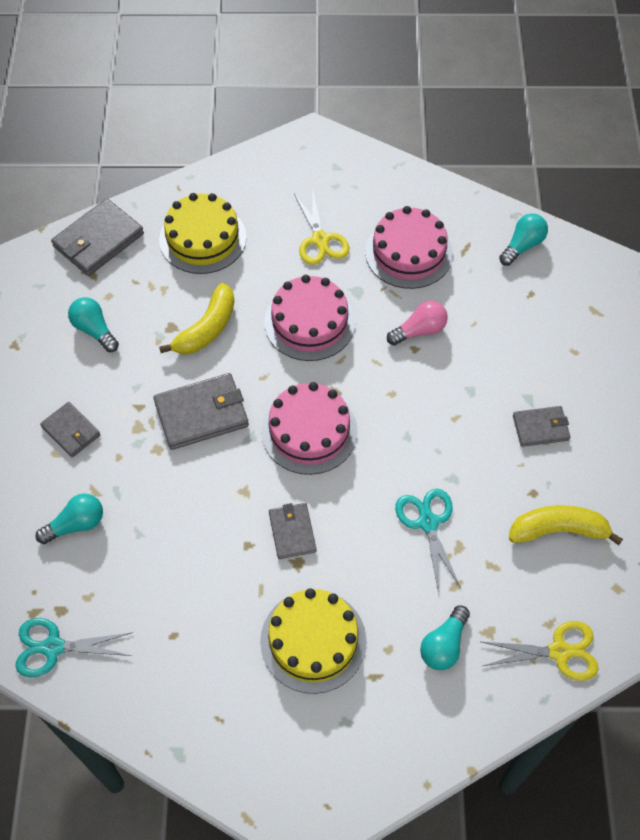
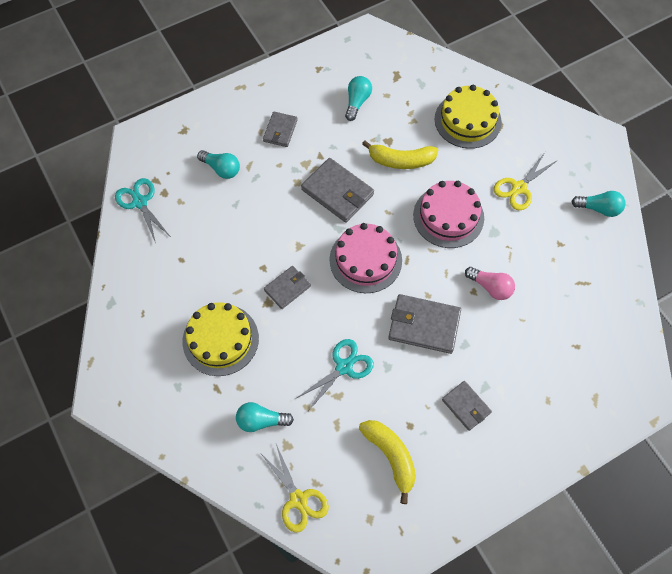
camera: 60 degrees right, 5 degrees up
grey wallet [51,199,144,276] -> grey wallet moved to [388,294,461,354]
pink cake [365,206,453,289] -> none
turquoise light bulb [499,213,548,266] -> turquoise light bulb moved to [571,191,625,217]

